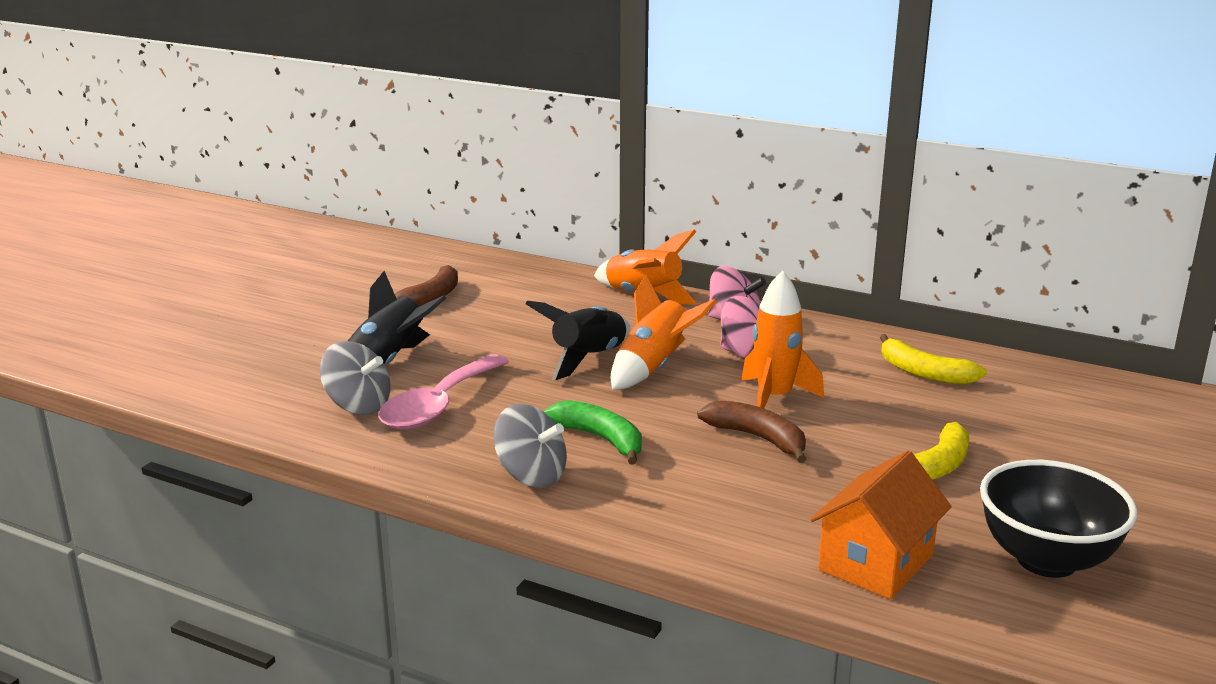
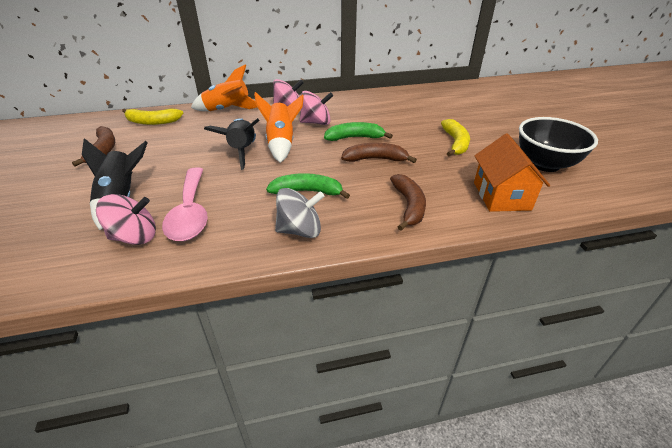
camera: 40 degrees left, 15 degrees up
grey spinning top [320,341,390,415] -> pink spinning top [96,194,156,245]
orange rocket [742,270,824,408] -> green banana [324,122,393,141]
yellow banana [880,334,987,385] -> yellow banana moved to [122,109,183,125]
none -> brown banana [390,174,426,231]

